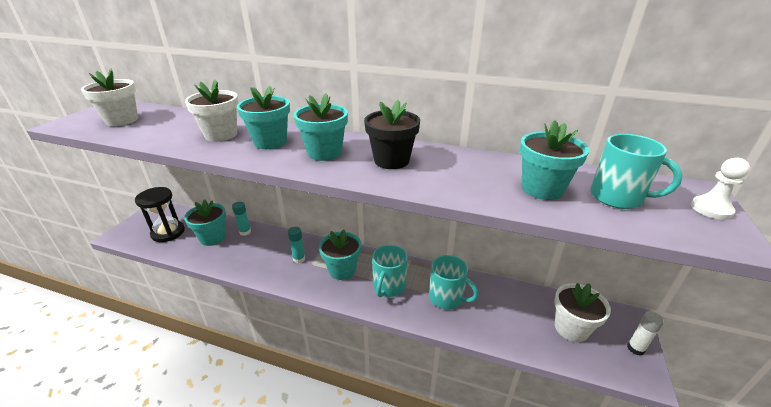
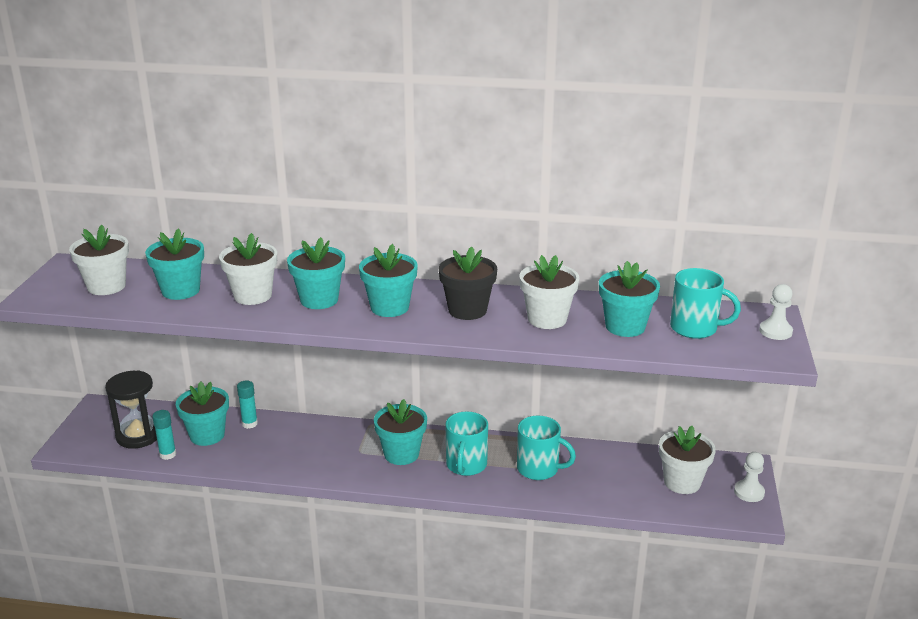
camera: 10 degrees left, 5 degrees down
turquoise glue stick [288,227,305,263] -> turquoise glue stick moved to [152,410,176,460]
white glue stick [627,311,664,356] -> white pawn [734,452,765,502]
none -> turquoise flower pot [145,228,204,300]
none -> white flower pot [519,255,580,329]

